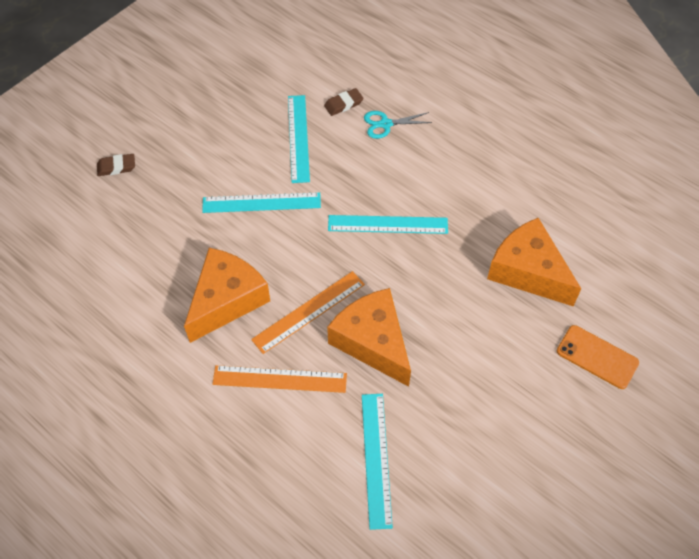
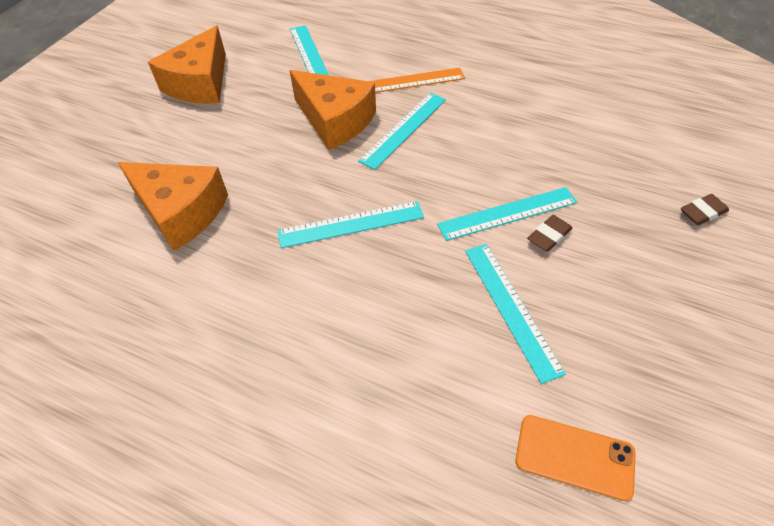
camera: 165 degrees right, 5 degrees down
orange cheese [184,248,270,343] -> orange cheese moved to [148,26,226,104]
orange ruler [251,271,365,354] -> turquoise ruler [358,93,446,170]
brown eraser [324,88,363,116] -> brown eraser moved to [527,215,573,252]
turquoise scissors [364,111,432,139] -> none
orange phone [557,325,639,389] -> orange phone moved to [516,415,636,501]

